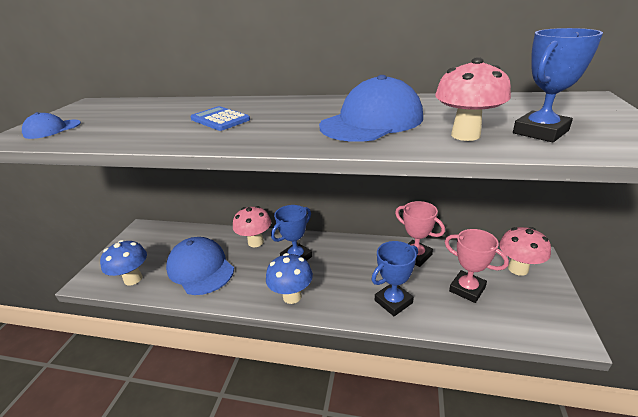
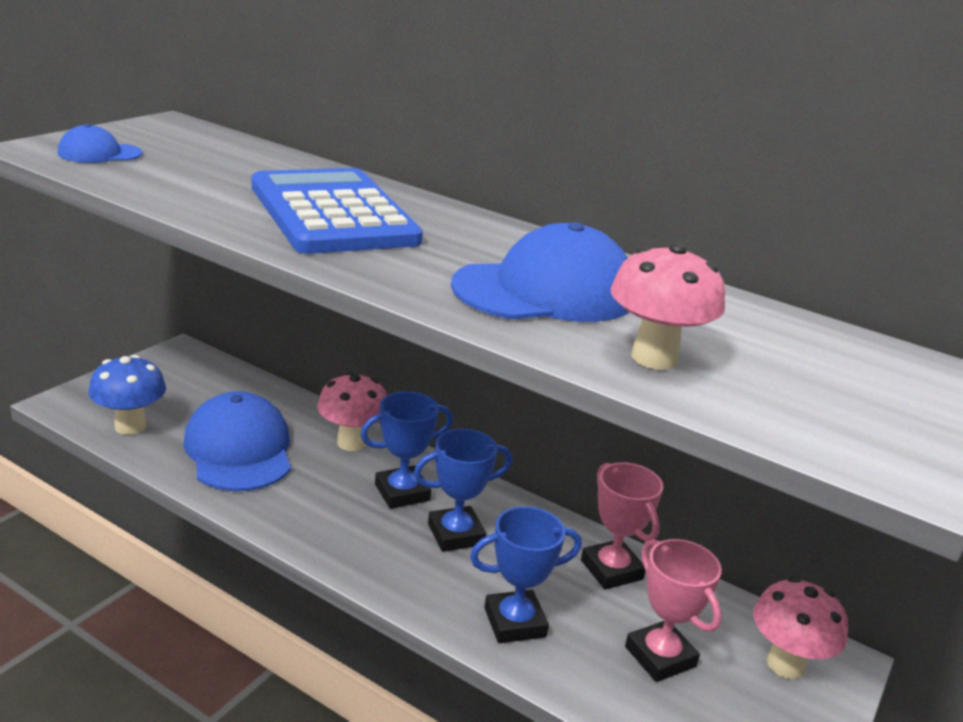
camera: 15 degrees right, 5 degrees down
blue calculator [190,106,250,131] -> blue calculator [252,168,423,254], size x2.07
blue mushroom [266,253,313,304] -> none
blue trophy [513,28,603,142] -> blue trophy moved to [414,429,512,552]

